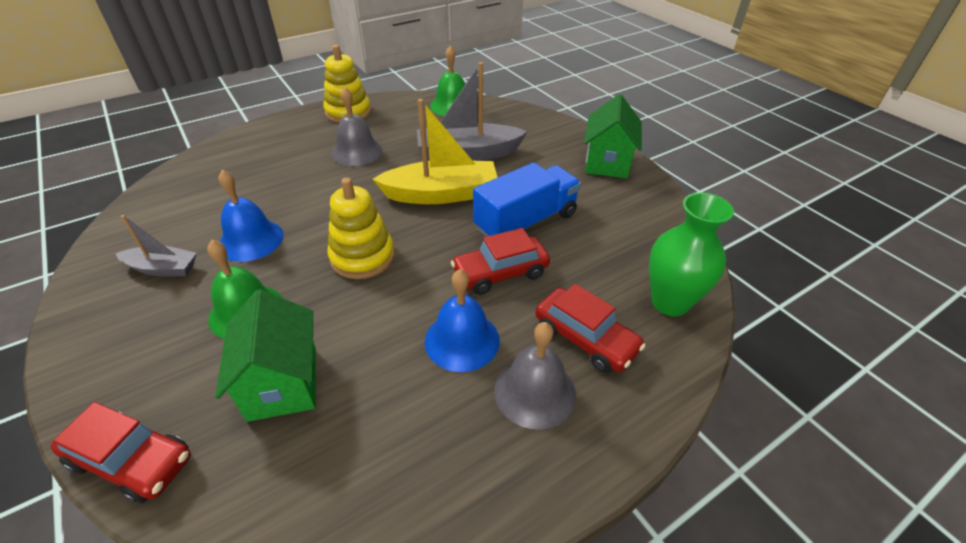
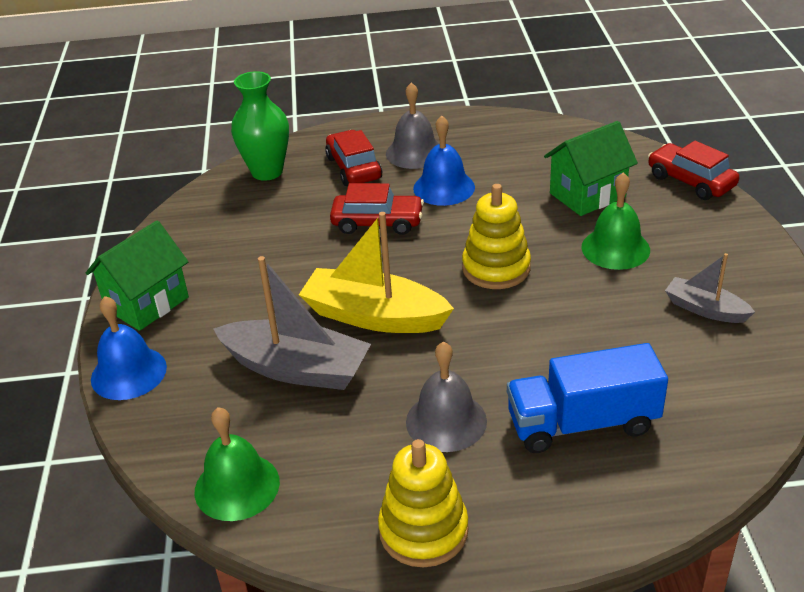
camera: 150 degrees left, 5 degrees down
green house [215,289,316,422] -> green house turned 45 degrees clockwise [544,121,638,216]
blue bell [218,170,284,262] -> blue bell moved to [91,296,167,400]
blue truck [473,162,581,237] -> blue truck moved to [507,343,668,453]

